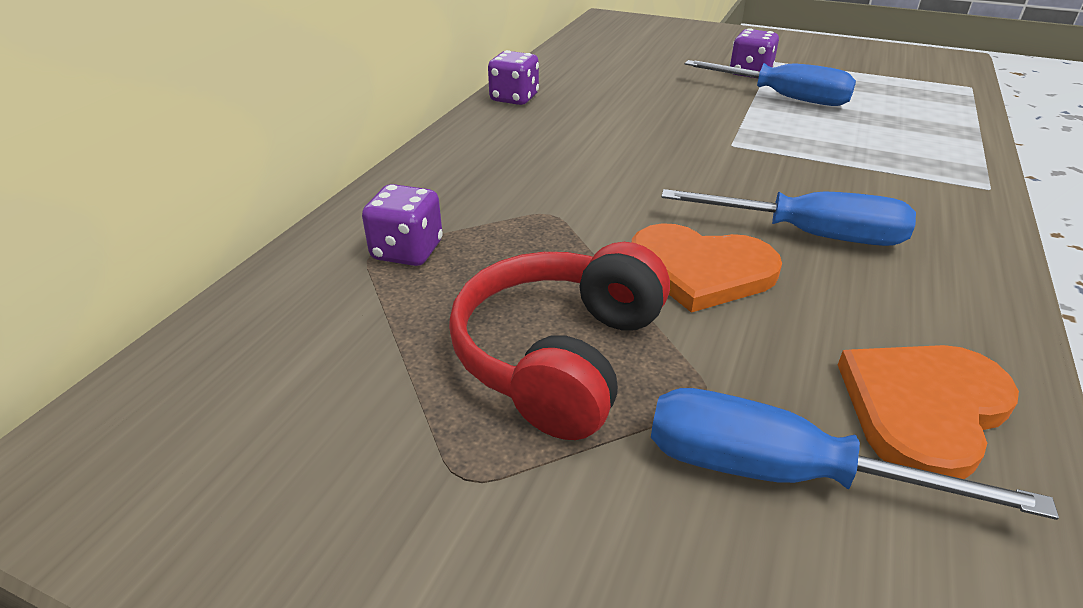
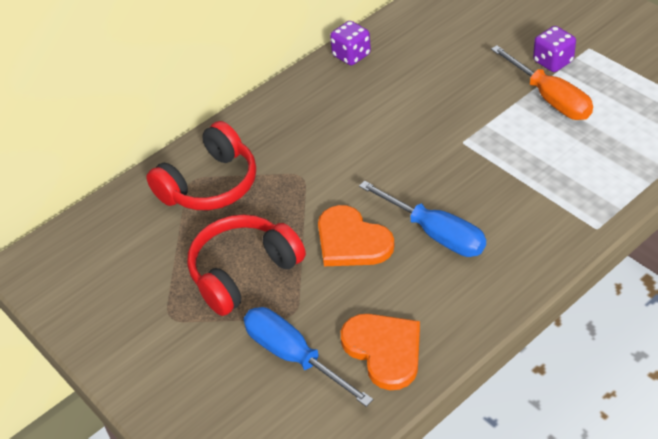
camera: 30 degrees right, 10 degrees up
purple dice [362,184,443,266] -> red headphones [146,121,256,210]
blue screwdriver [685,60,856,106] -> orange screwdriver [491,45,593,120]
orange heart [838,345,1019,479] -> orange heart turned 75 degrees clockwise [341,314,420,390]

